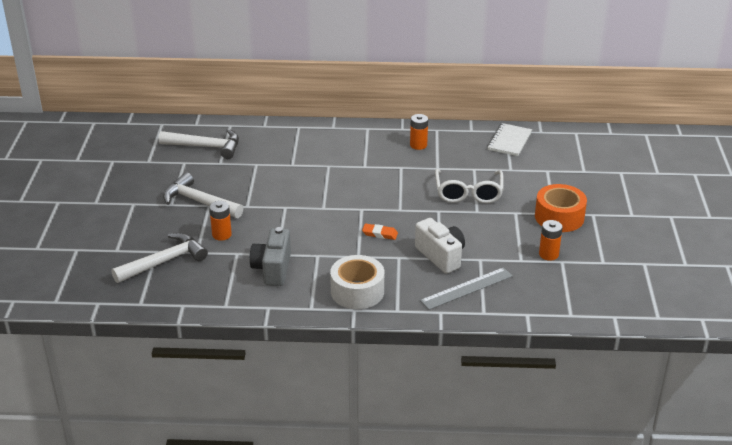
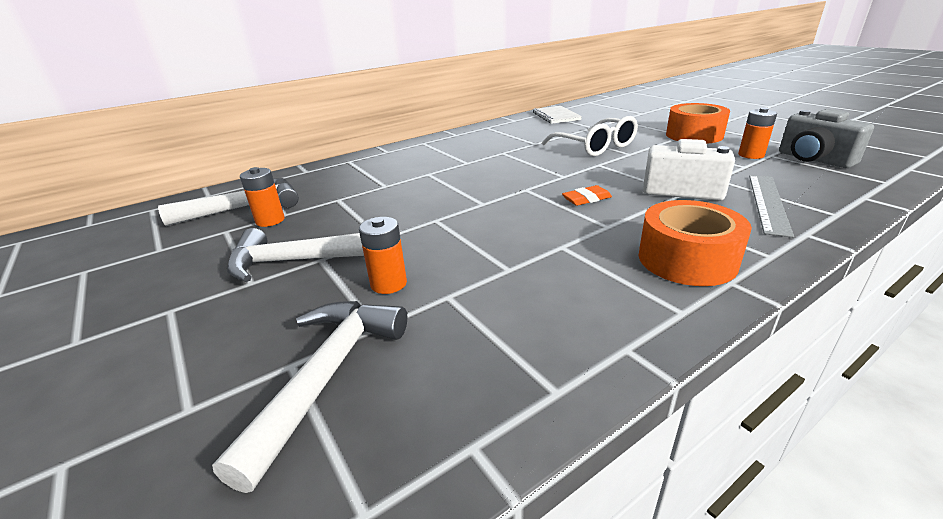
camera: 35 degrees left, 5 degrees down
grey camera [250,227,291,286] -> grey camera moved to [779,109,874,168]
white tape [330,255,384,309] -> orange tape [639,200,752,286]
orange battery [410,114,428,150] -> orange battery moved to [240,167,285,227]

